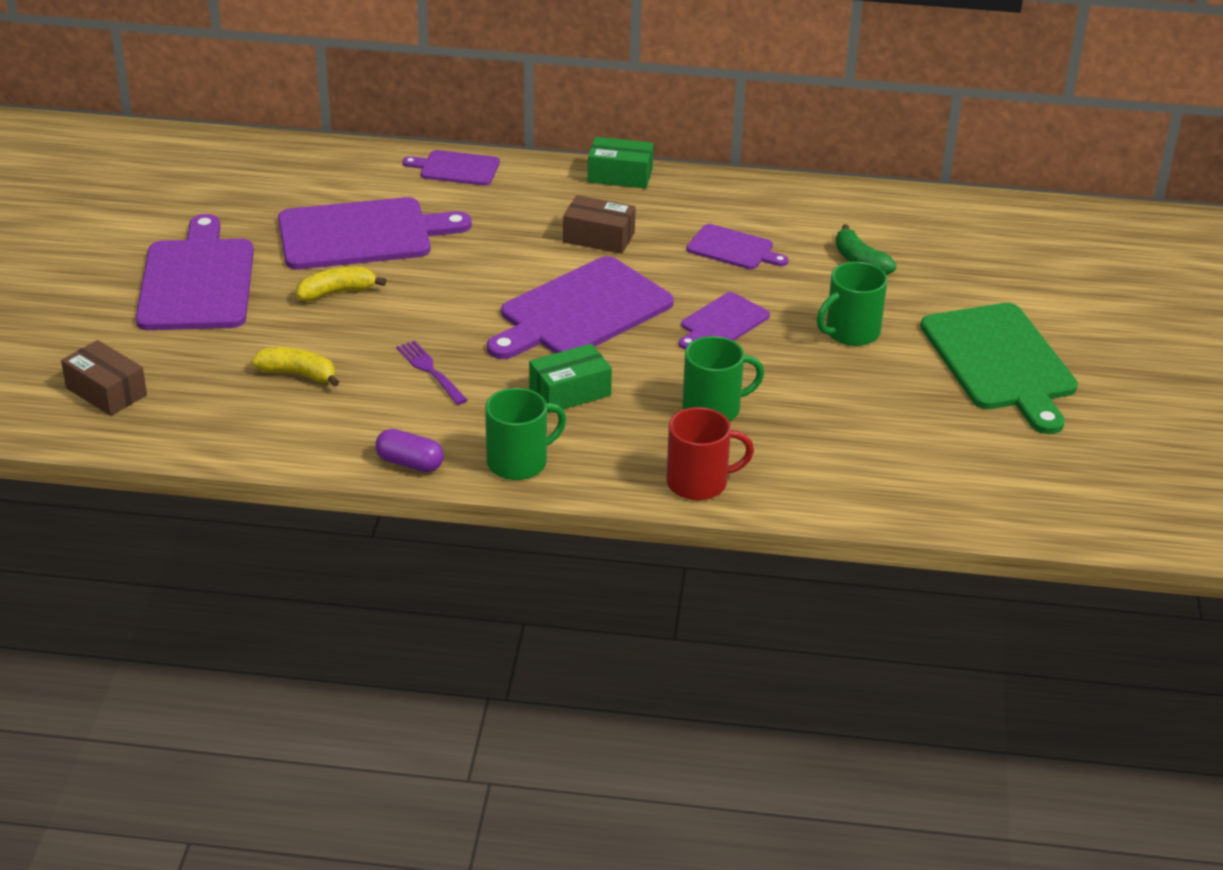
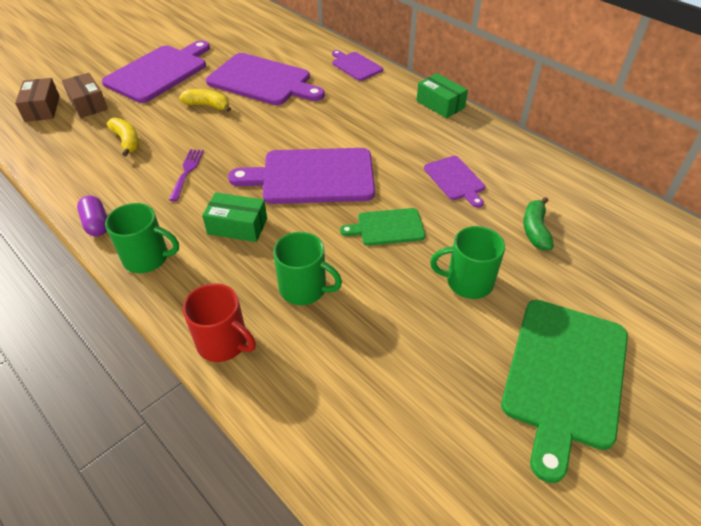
camera: 40 degrees right, 10 degrees up
brown box [563,195,636,254] -> brown box moved to [62,73,108,118]
purple cutting board [679,292,770,349] -> green cutting board [340,208,425,246]

